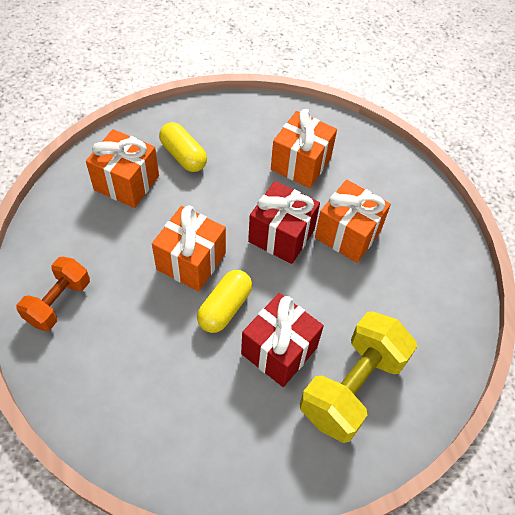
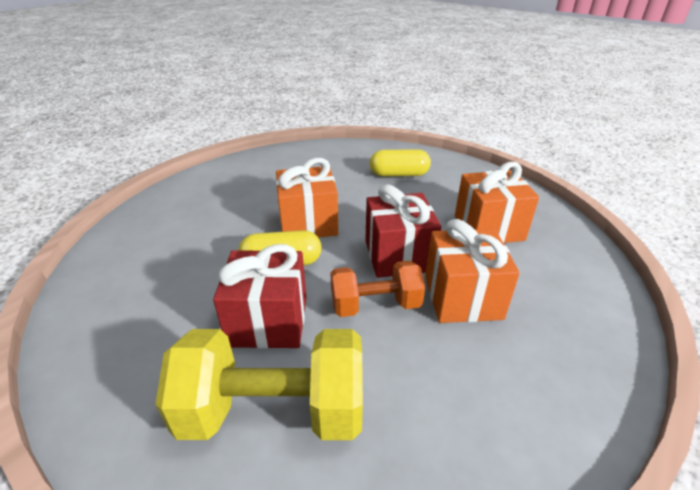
camera: 55 degrees right, 20 degrees down
orange dumbbell [16,257,90,331] -> orange dumbbell moved to [330,261,425,317]
orange gift [86,129,159,208] -> none
yellow capsule [159,122,207,172] -> yellow capsule turned 75 degrees clockwise [370,149,431,176]

